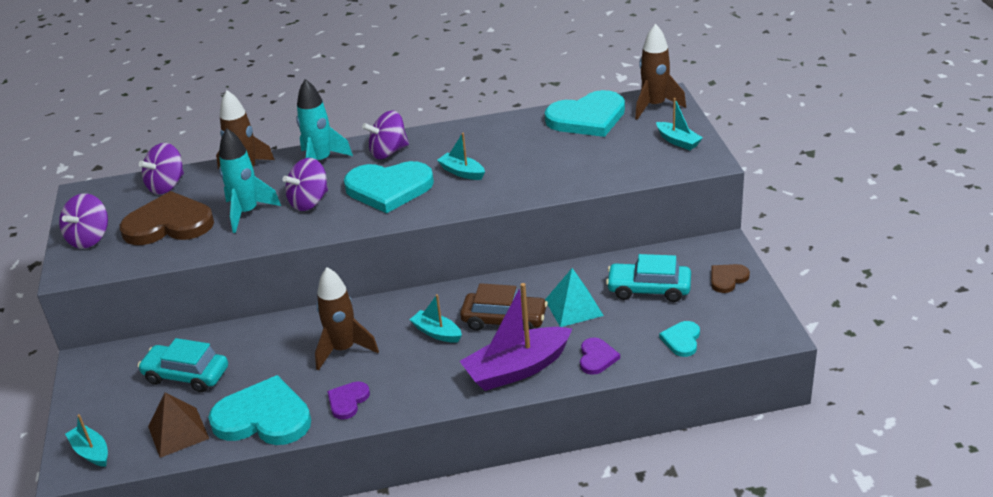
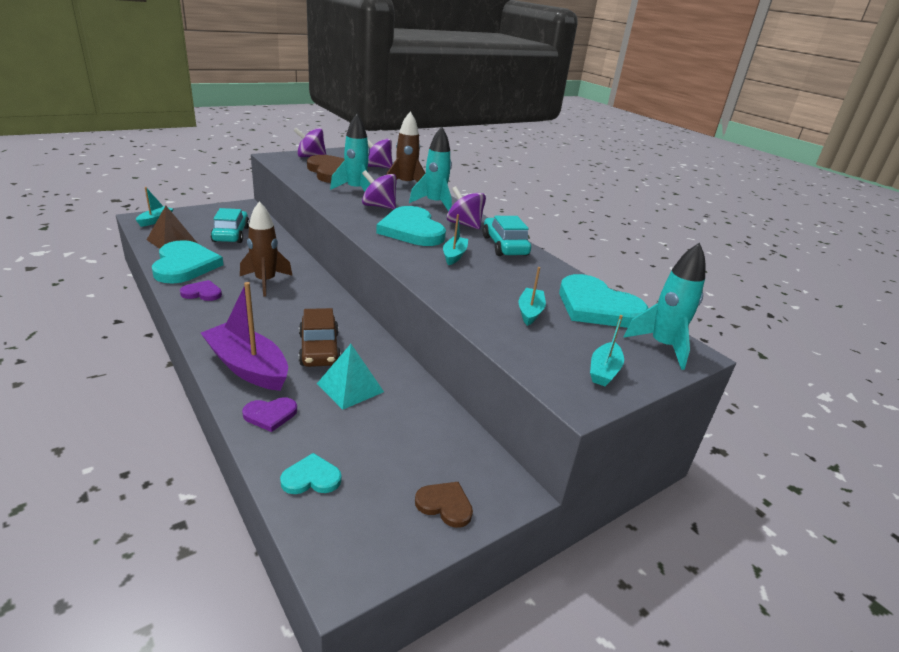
camera: 60 degrees right, 5 degrees down
turquoise boat [410,294,462,343] -> turquoise boat moved to [519,267,546,326]
turquoise car [606,254,691,302] -> turquoise car moved to [483,216,531,256]
brown rocket [635,24,686,120] -> turquoise rocket [623,243,705,370]

